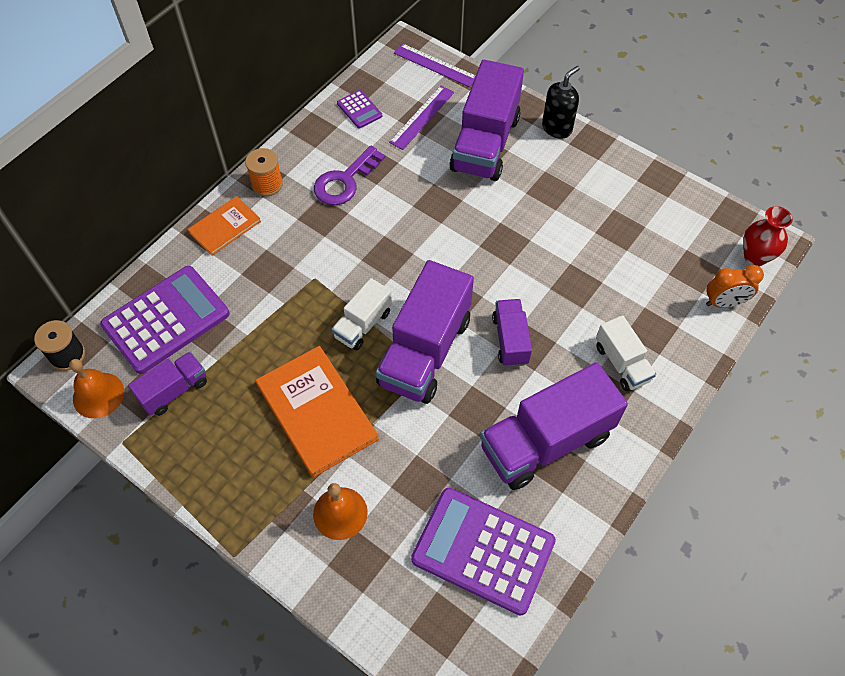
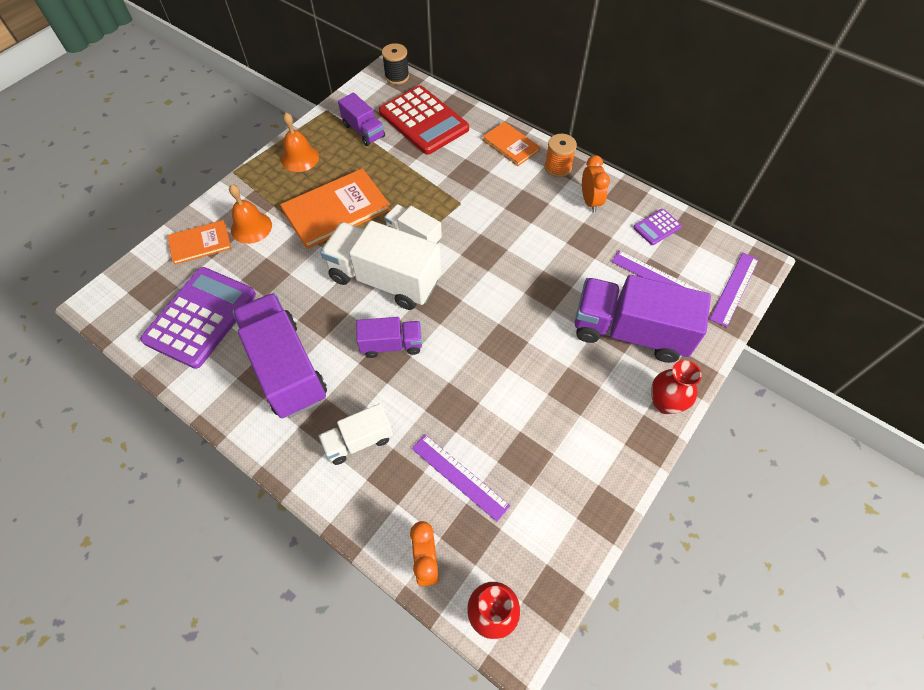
camera: 90 degrees right, 0 degrees up
orange bell [69,359,124,419] -> orange bell moved to [281,113,319,172]
purple calculator [100,266,230,374] -> red calculator [379,85,469,155]
purple key [314,145,385,205] -> none
purple truck [376,260,474,404] -> white truck [320,221,441,310]
black soap dispenser [542,66,580,139] -> red vase [651,360,702,414]
none -> orange book [167,220,231,265]
none -> purple ruler [412,434,510,522]
none -> orange clock [582,155,610,213]

